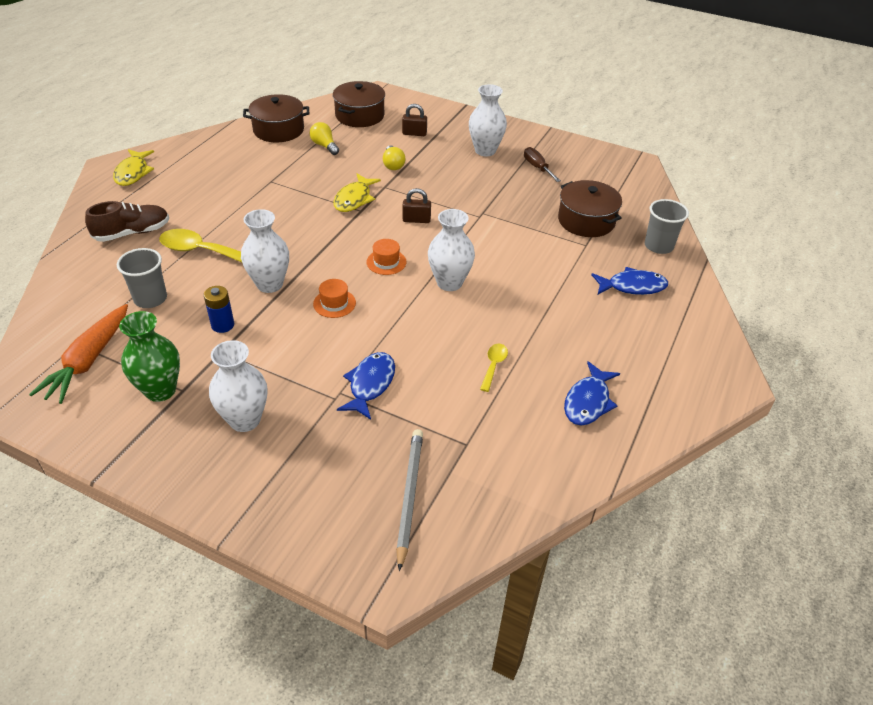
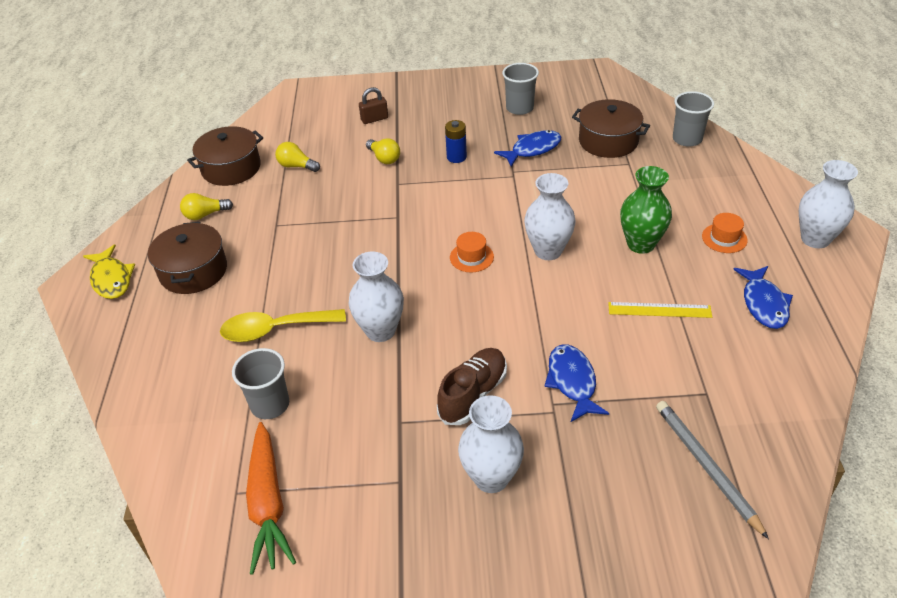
camera: 25 degrees left, 0 degrees up
brown shoe [85,201,169,242] -> brown shoe moved to [437,348,507,425]
green vase [119,311,180,402] -> green vase moved to [620,166,672,254]
blue battery [204,286,234,333] -> blue battery moved to [445,120,467,163]
orange hat [313,279,356,318] -> orange hat moved to [702,213,748,253]
brown pot [333,81,385,127] -> brown pot moved to [148,222,227,294]
yellow fish [333,174,381,212] -> none
brown padlock [402,188,431,223] -> none
white vase [469,84,507,156] -> white vase moved to [799,160,858,248]
yellow spoon [480,343,508,392] -> yellow ruler [608,302,712,318]
brown screwdriver [524,147,561,182] -> grey cup [502,63,539,115]
blue fish [591,267,668,295] -> blue fish moved to [494,130,561,167]
none -> yellow light bulb [180,193,233,220]

